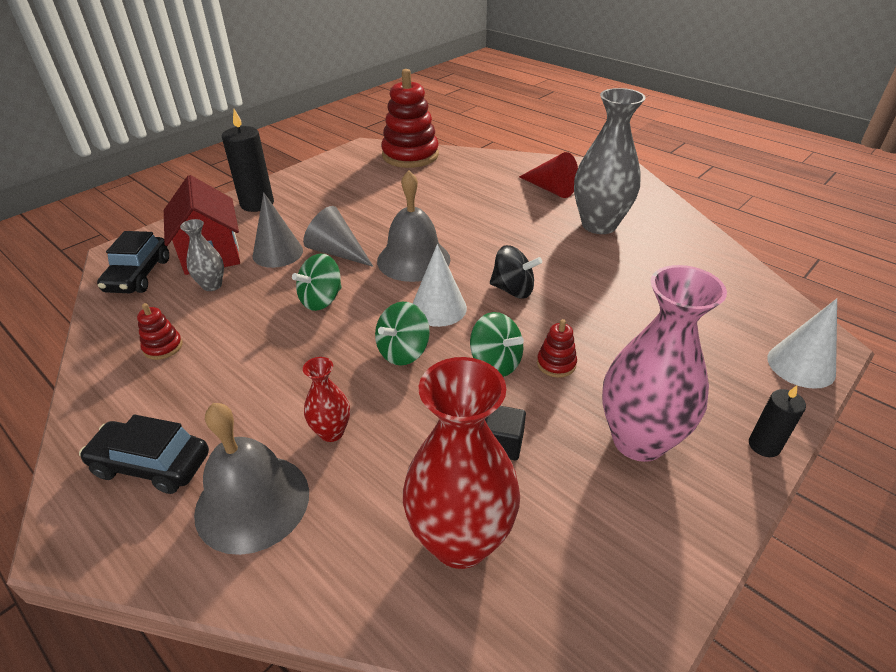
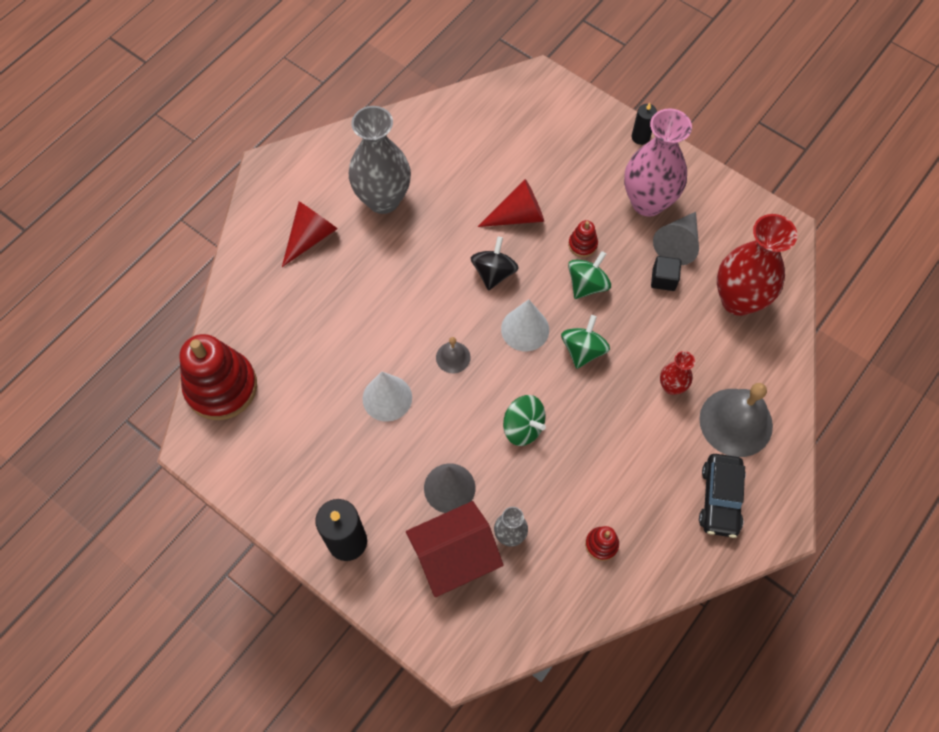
camera: 95 degrees left, 25 degrees up
black car [97,231,169,293] -> none
grey cone [303,206,374,267] -> grey cone moved to [653,212,699,265]
green spinning top [375,302,430,366] -> green spinning top turned 105 degrees counterclockwise [561,315,610,369]
grey bell [377,170,450,282] -> grey bell [436,337,471,373], size x0.49
white cone [767,298,837,389] -> white cone moved to [362,372,412,422]
none -> red cone [478,179,544,227]

